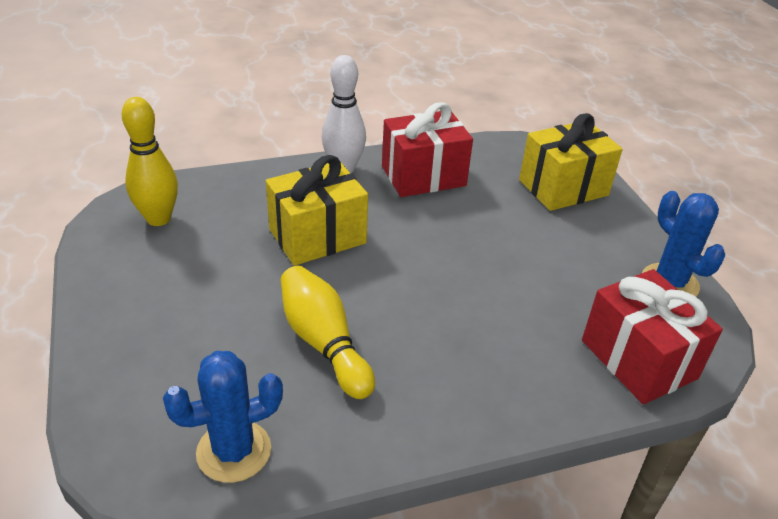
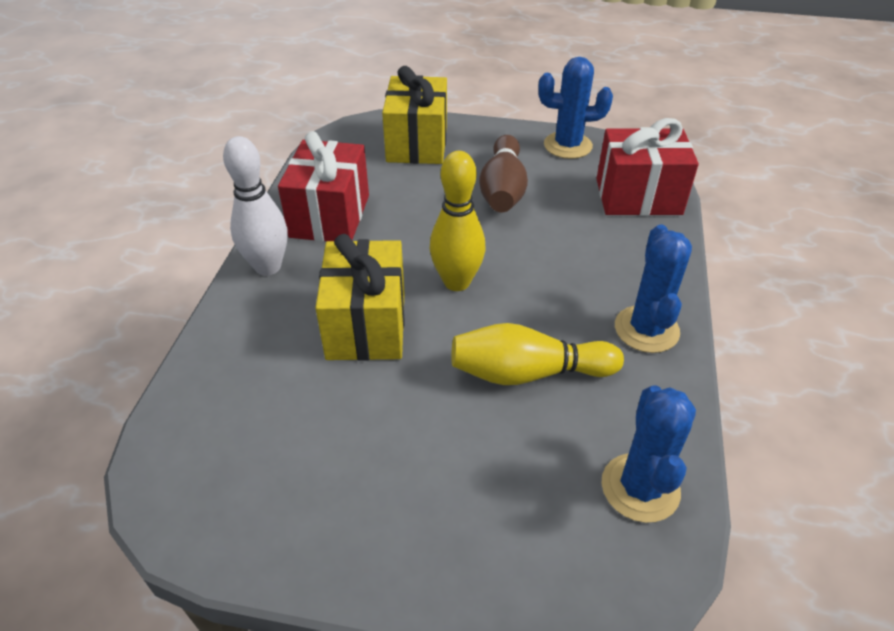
camera: 60 degrees left, 5 degrees up
yellow bowling pin [122,97,178,226] -> yellow bowling pin moved to [430,151,485,291]
none -> brown bowling pin [479,135,528,212]
none -> blue cactus [615,225,692,353]

